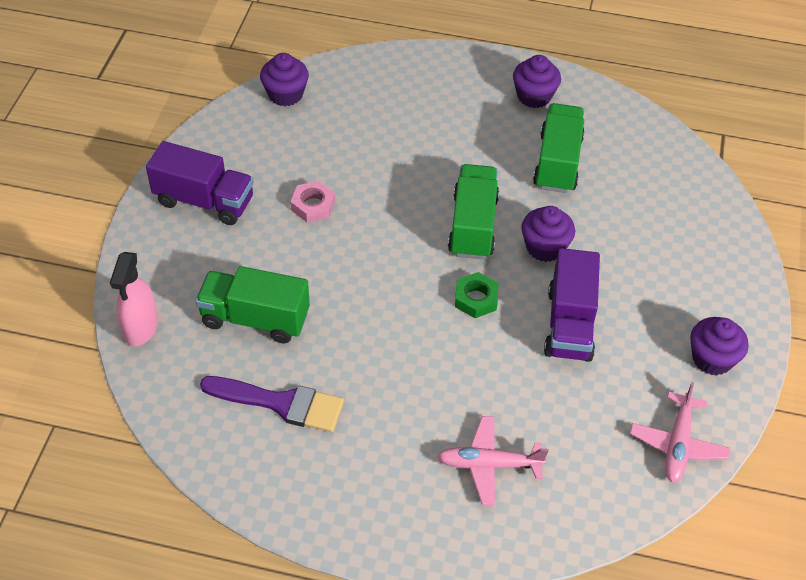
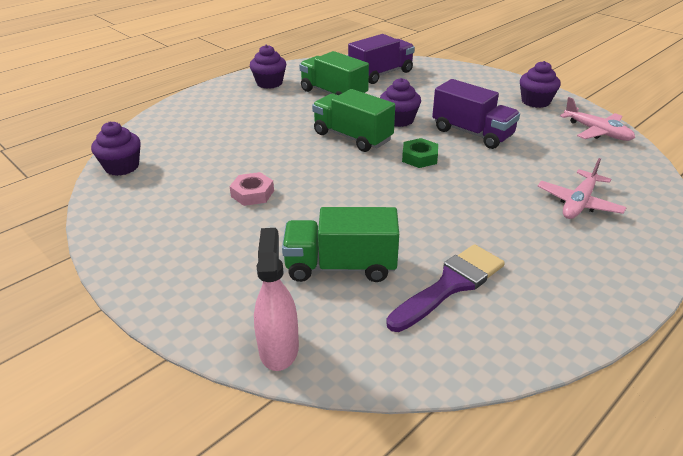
camera: 55 degrees left, 15 degrees down
pink spray bottle [110,252,158,346] -> pink spray bottle turned 135 degrees counterclockwise [254,228,299,371]
purple truck [146,141,254,225] -> purple truck moved to [348,34,415,84]
green truck [196,266,310,343] -> green truck turned 45 degrees clockwise [282,207,399,282]

